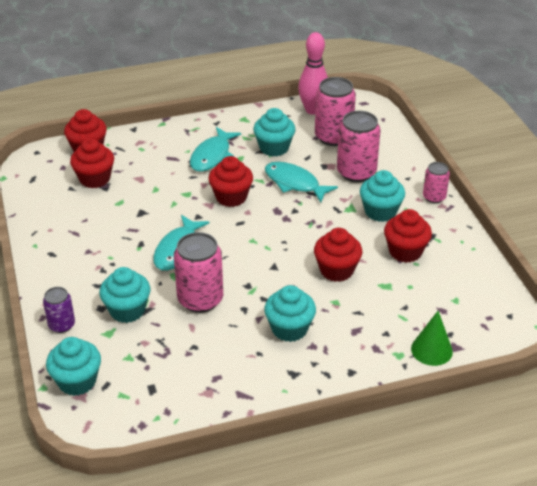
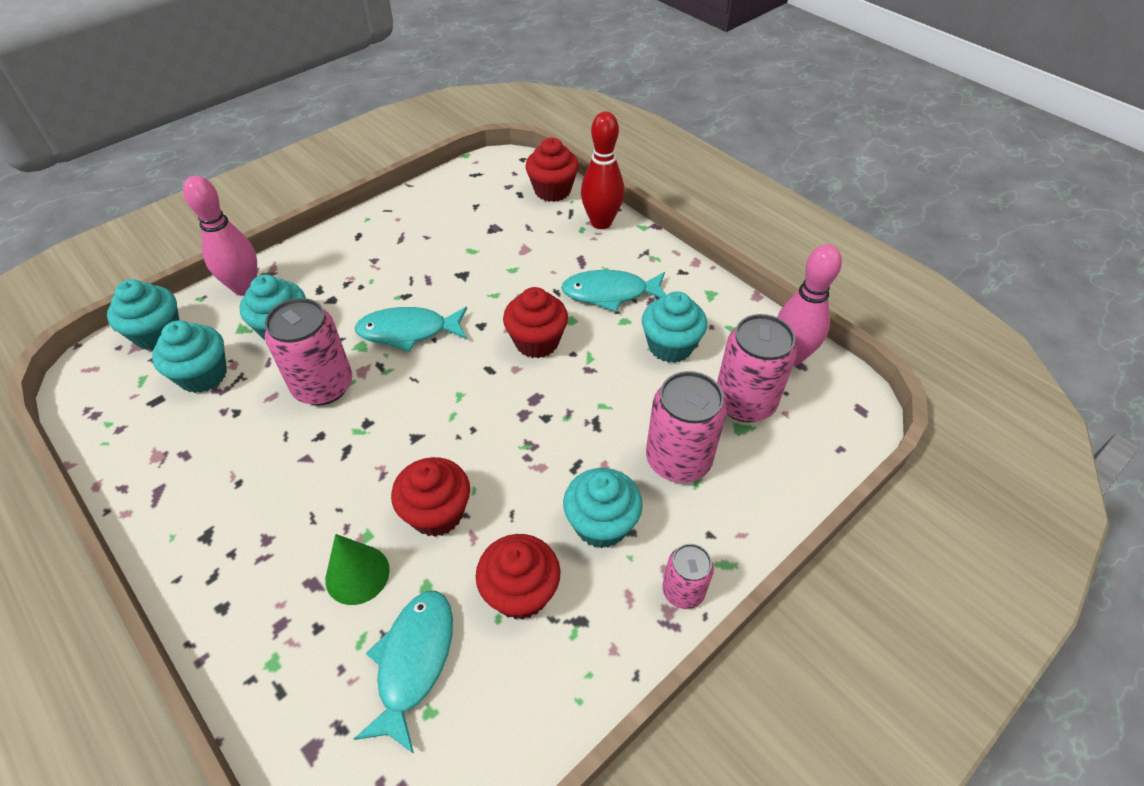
camera: 65 degrees right, 10 degrees up
purple can [43,287,75,333] -> pink bowling pin [183,175,257,296]
red cupcake [70,138,114,188] -> none
turquoise cupcake [264,285,316,342] -> turquoise cupcake moved to [152,320,227,393]
turquoise fish [265,162,338,203] -> turquoise fish moved to [354,591,453,754]
green cone [411,311,453,366] -> green cone moved to [325,534,390,605]
none -> red bowling pin [581,111,624,229]

